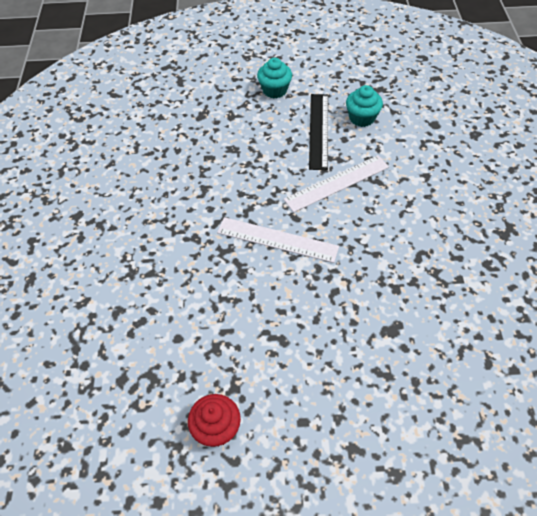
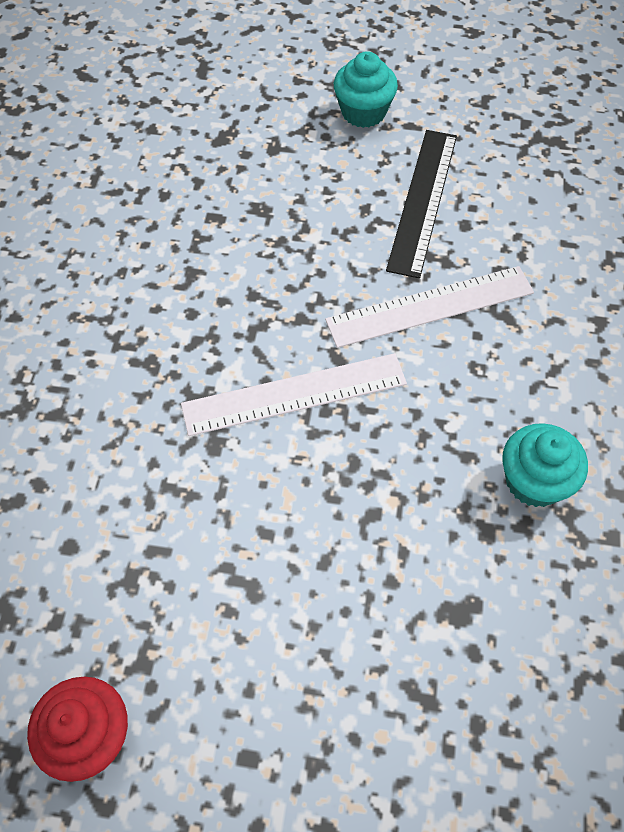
camera: 10 degrees right, 5 degrees up
white ruler [217,217,339,263] -> white ruler turned 45 degrees counterclockwise [181,353,407,436]
turquoise cupcake [346,85,383,127] -> turquoise cupcake moved to [502,423,588,507]

